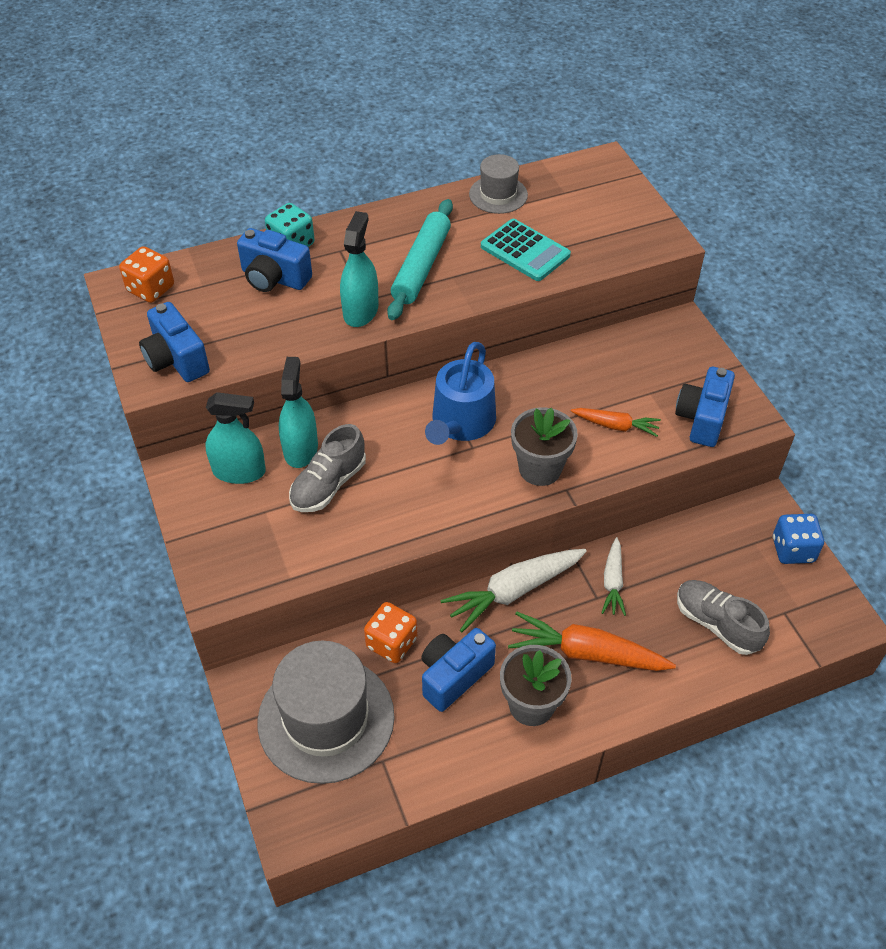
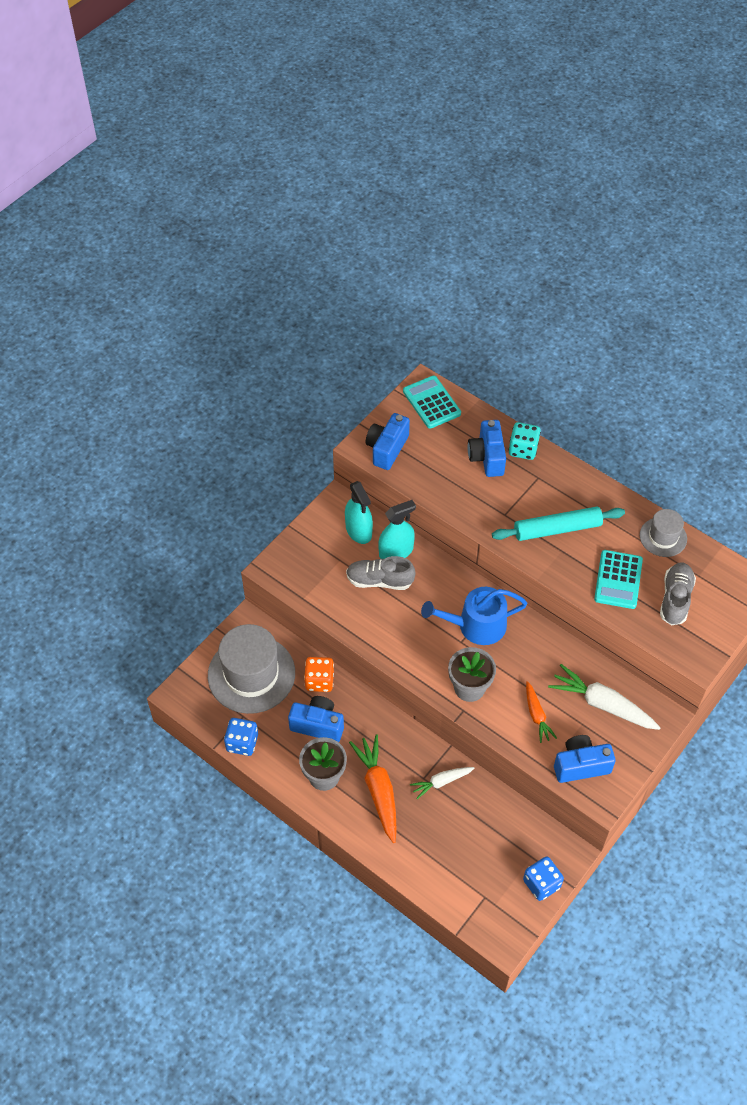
camera: 60 degrees right, 5 degrees up
orange dice [119,246,174,303] -> turquoise calculator [403,375,461,429]
turquoise spray bottle [340,211,378,327] -> none
white carrot [440,549,587,632] -> white carrot moved to [548,664,661,730]
grey shoe [677,580,770,655] -> grey shoe moved to [660,563,696,625]
none -> blue dice [224,718,258,756]

